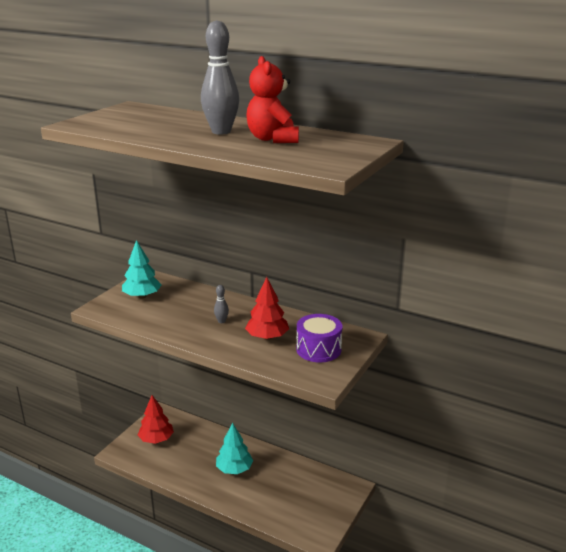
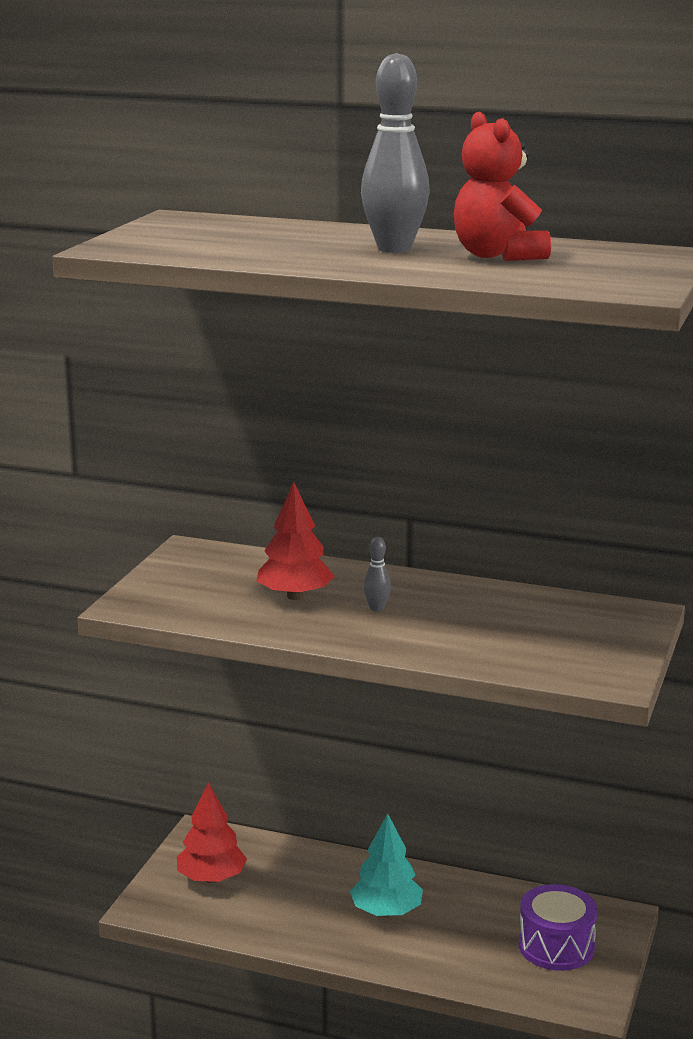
camera: 10 degrees left, 5 degrees down
turquoise tree [122,240,162,299] -> none
red tree [245,277,289,340] -> red tree moved to [257,482,335,600]
purple drum [296,314,342,362] -> purple drum moved to [519,884,597,971]

